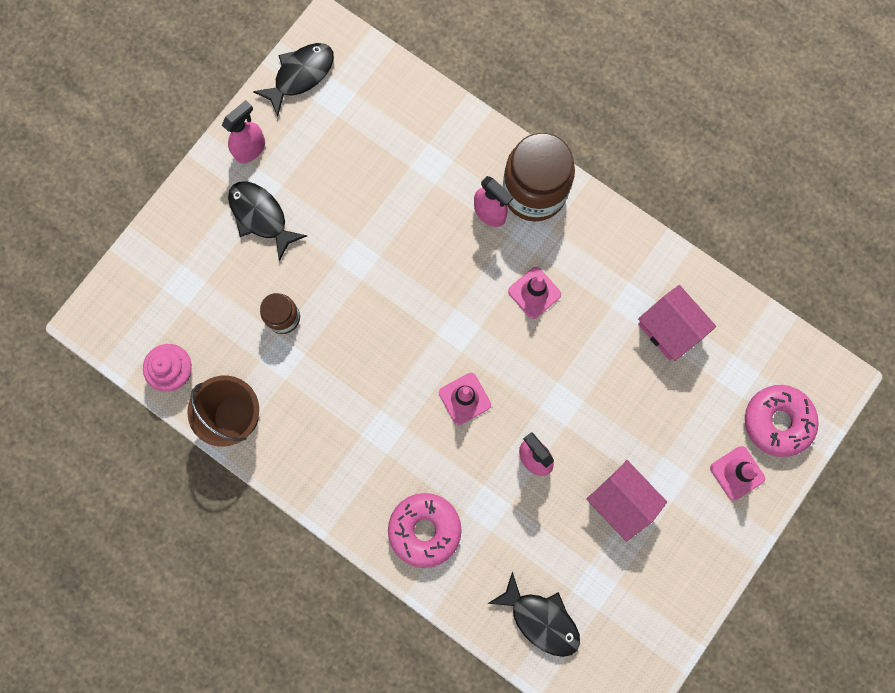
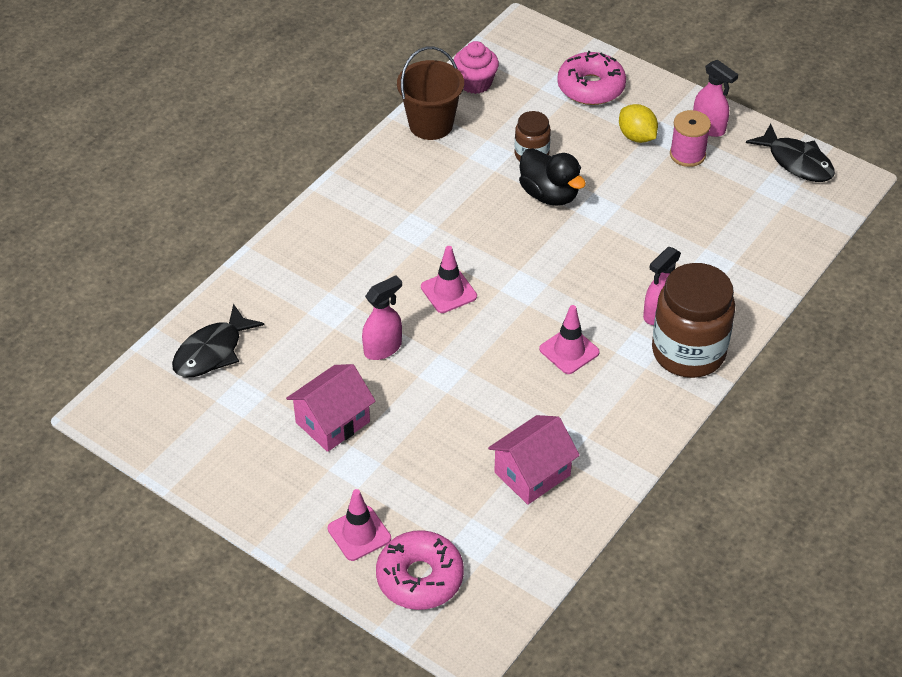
camera: 90 degrees right, 30 degrees down
black fish [228,181,307,261] -> yellow lemon [619,104,658,143]
pink donut [388,493,462,568] -> pink donut moved to [557,51,626,105]
none -> black duck [519,148,586,206]
none -> pink spool [670,110,711,167]

